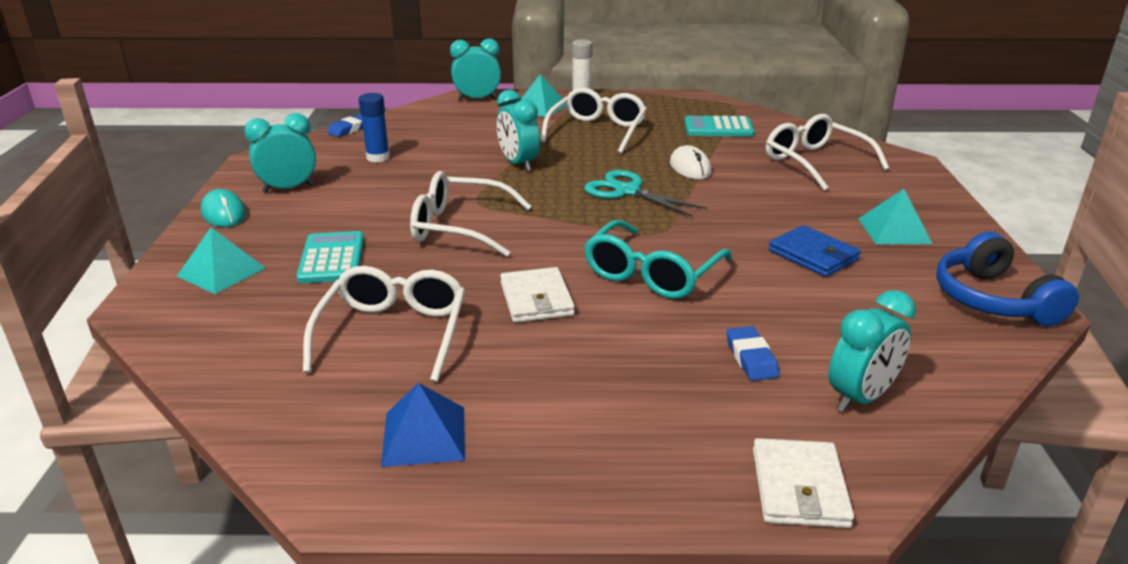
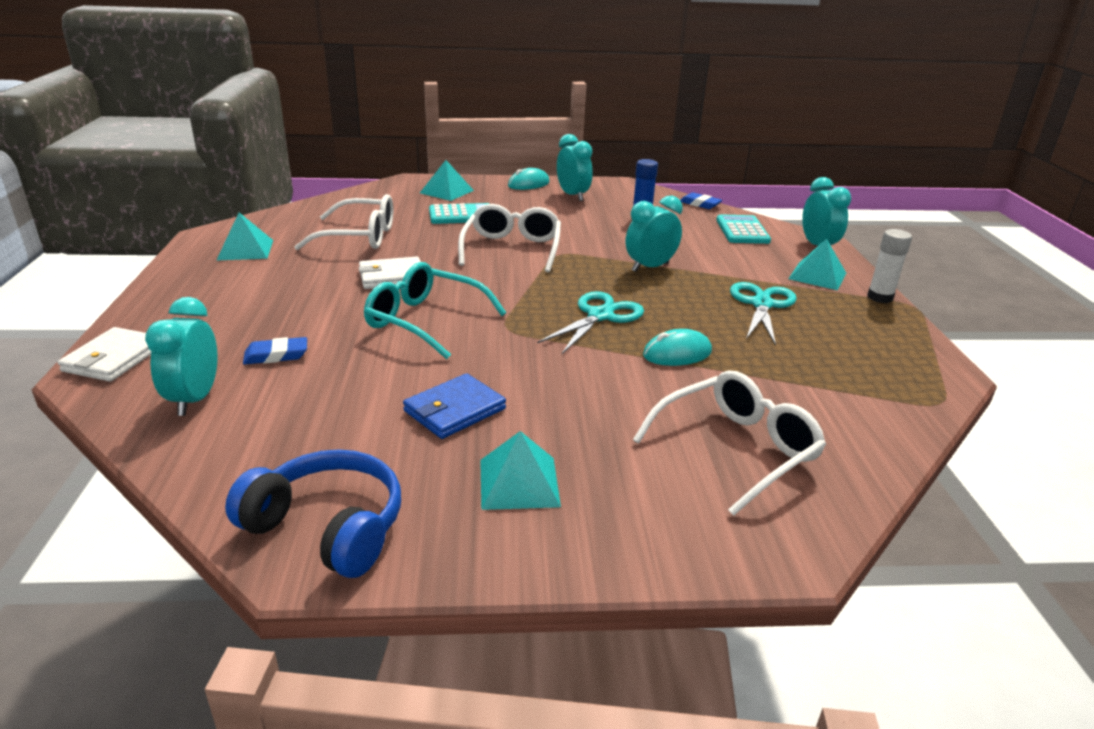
camera: 85 degrees right, 0 degrees up
blue pyramid [381,383,465,467] -> turquoise pyramid [216,213,273,261]
white glasses [541,88,647,154] -> turquoise scissors [730,282,797,346]
white mouse [670,145,712,180] -> turquoise mouse [643,329,712,366]
turquoise calculator [685,116,755,137] -> turquoise calculator moved to [716,214,771,244]
white wallet [753,438,854,528] -> white wallet turned 75 degrees counterclockwise [58,327,151,382]
turquoise clock [828,290,916,412] -> turquoise clock turned 45 degrees clockwise [145,297,218,416]
blue headphones [936,232,1079,326] -> blue headphones turned 45 degrees clockwise [225,449,401,578]

